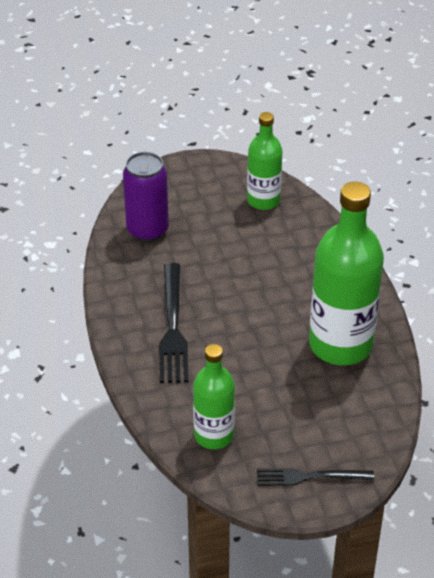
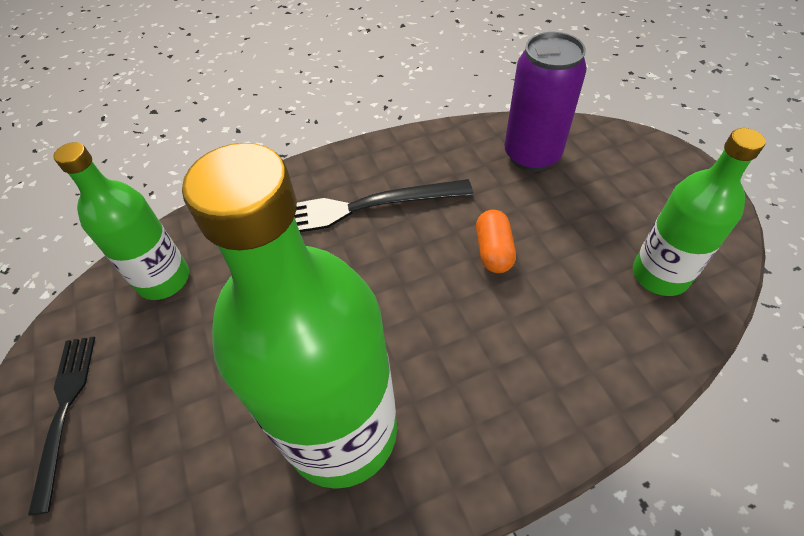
camera: 85 degrees right, 10 degrees up
none -> orange capsule [476,210,516,273]

